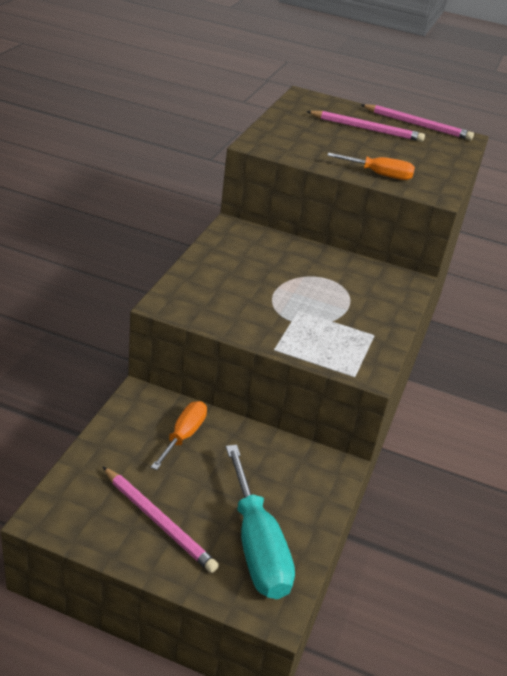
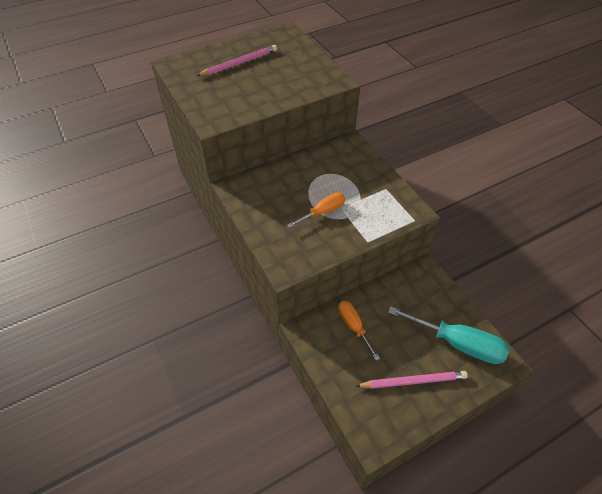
camera: 45 degrees left, 15 degrees up
orange screwdriver [327,153,415,180] -> orange screwdriver moved to [288,192,345,228]
pink pencil [361,104,474,140] -> none

